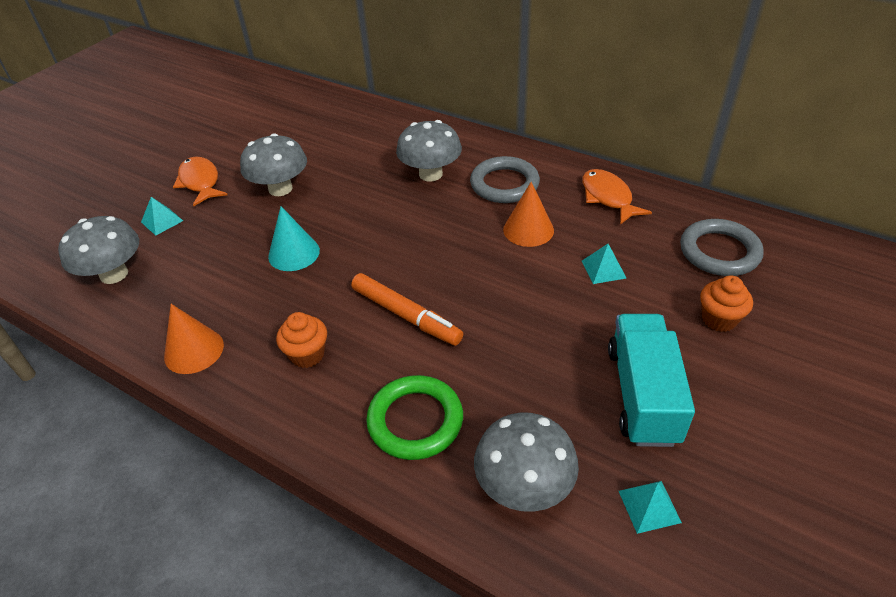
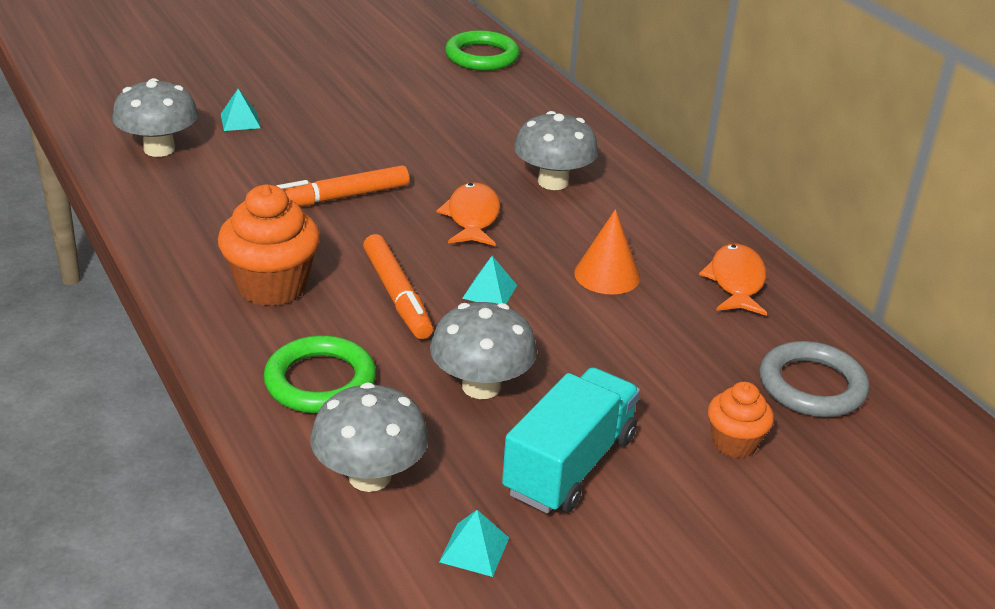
camera: 25 degrees right, 10 degrees down
orange cone [164,304,224,374] -> none
orange fish [173,157,227,206] -> orange fish moved to [436,182,500,246]
grey mushroom [240,133,307,196] -> grey mushroom moved to [430,302,537,399]
turquoise cone [268,206,320,271] -> orange marker [276,165,409,206]
orange cupcake [276,312,327,368] -> orange cupcake [218,185,320,306], size x1.73
grey ring [470,156,540,203] -> none
turquoise pyramid [582,244,626,284] -> turquoise pyramid moved to [462,256,517,304]
none -> green ring [445,30,520,71]

